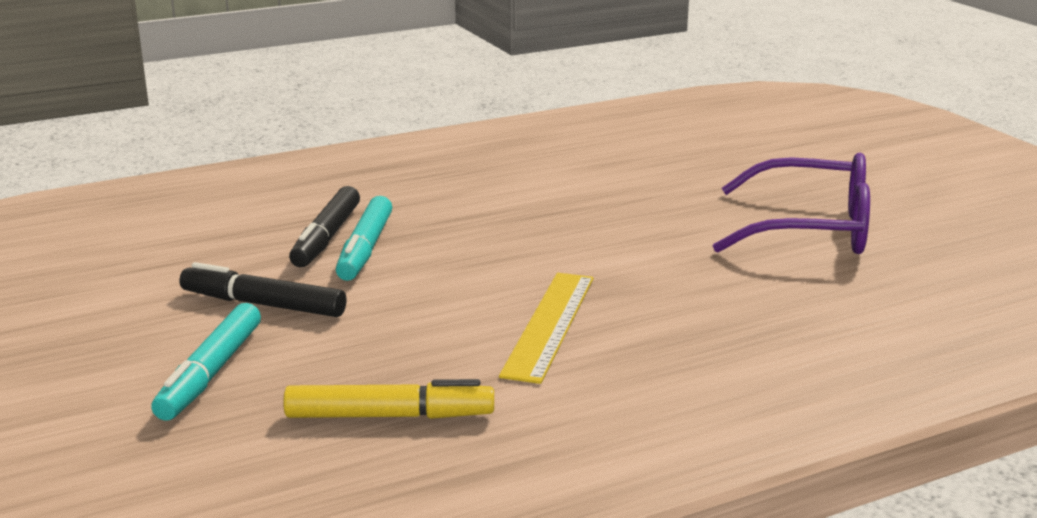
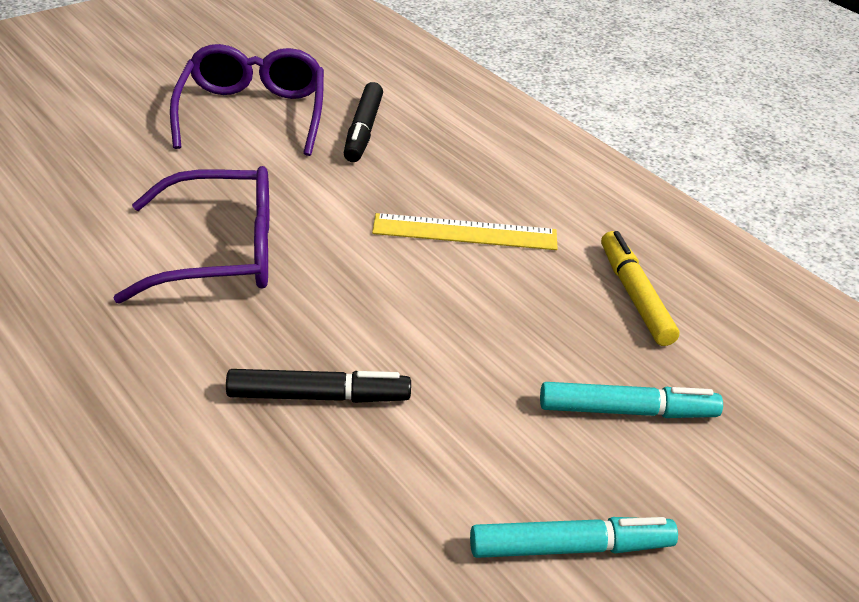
camera: 105 degrees left, 15 degrees up
black marker [180,262,347,317] -> black marker moved to [344,82,383,162]
turquoise marker [336,196,392,281] -> turquoise marker moved to [470,517,678,558]
none -> purple glasses [113,166,269,304]

